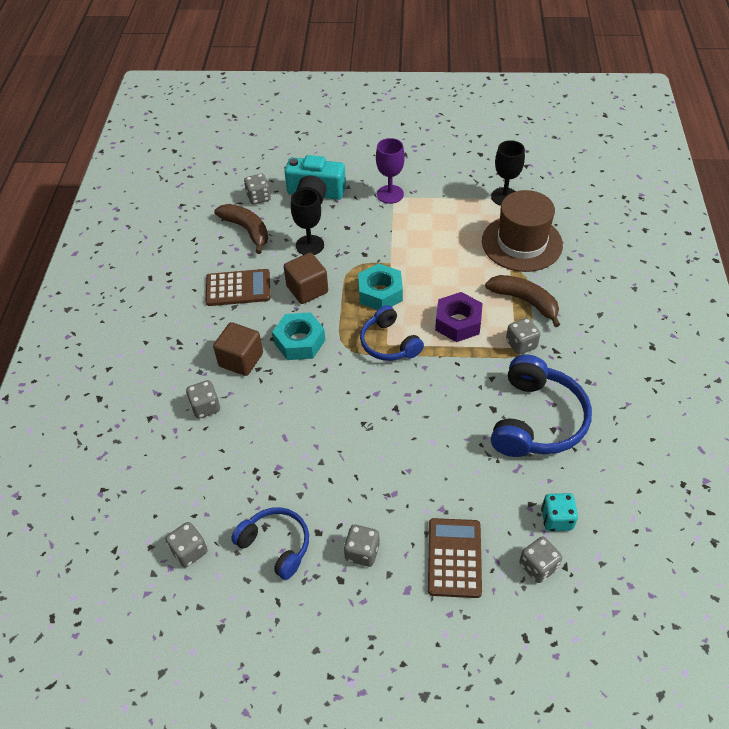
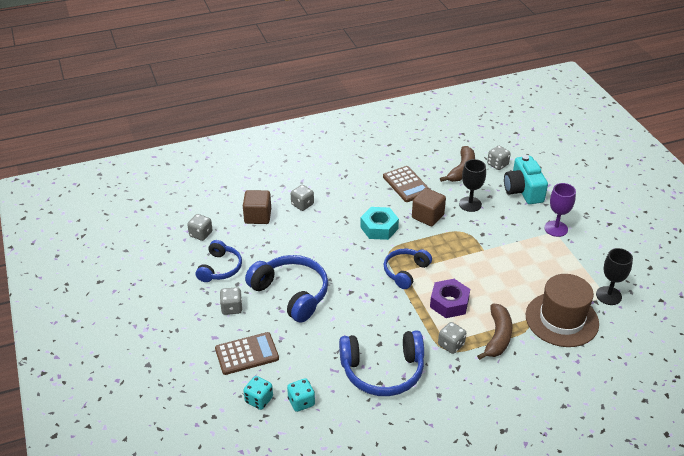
camera: 65 degrees right, 10 degrees down
brown cube [213,322,263,376] -> brown cube moved to [243,190,271,224]
turquoise nut [358,263,403,310] -> none
grey dice [519,537,562,583] -> turquoise dice [243,376,273,410]
none -> blue headphones [245,255,328,323]

